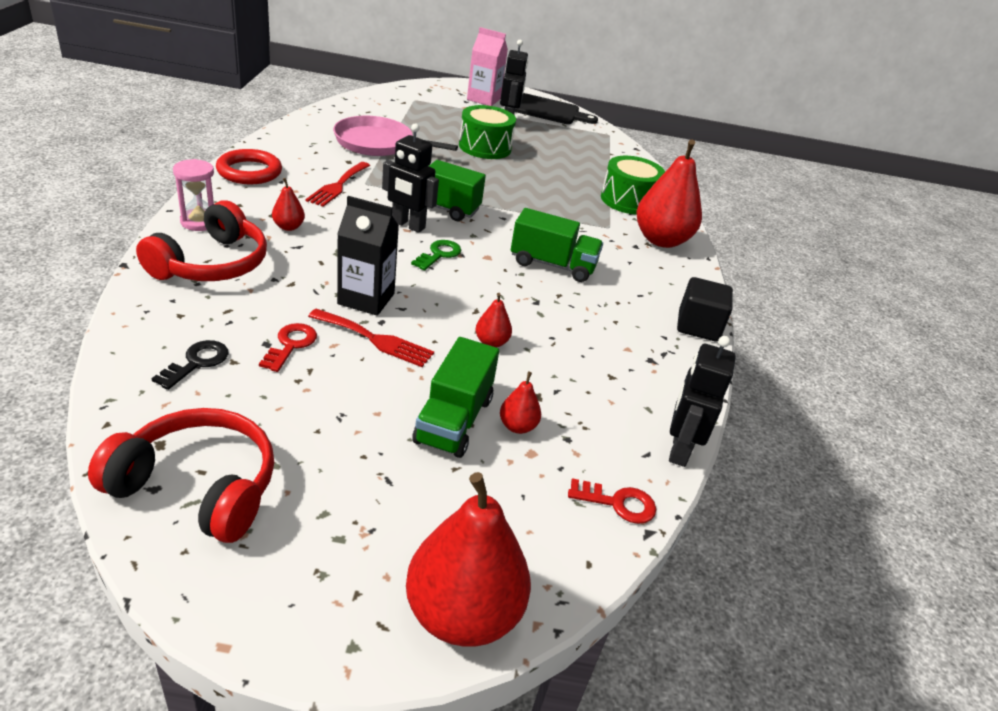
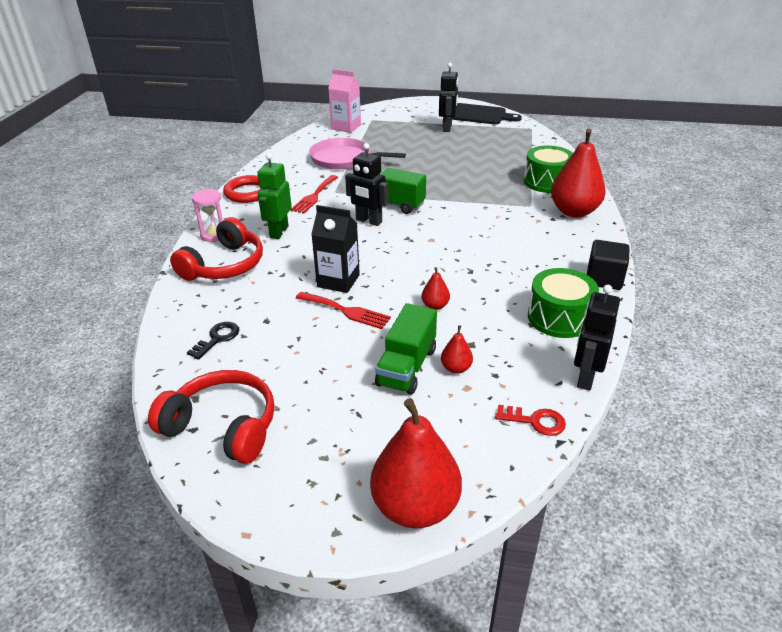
camera: 10 degrees right, 0 degrees up
red key [259,323,317,372] -> none
red pear [272,178,305,231] -> green robot [257,153,292,239]
green key [411,240,461,270] -> none
green drum [459,105,516,159] -> green drum moved to [528,268,599,338]
pink carton [467,27,508,106] -> pink carton moved to [328,69,361,133]
green truck [511,208,603,282] -> none

